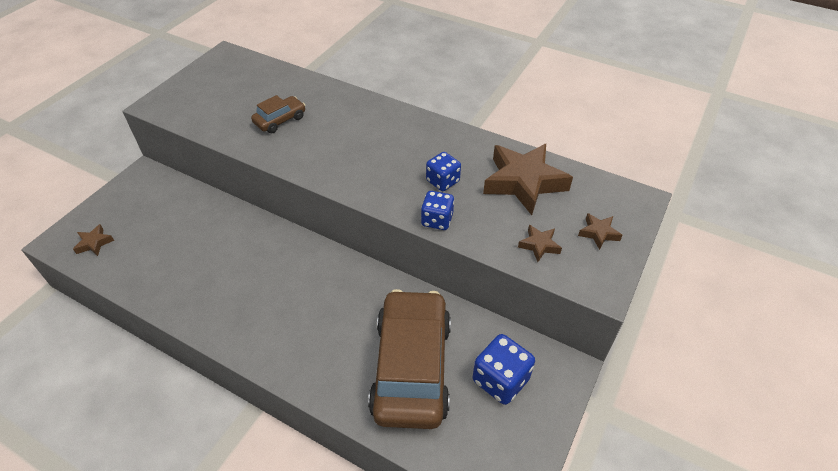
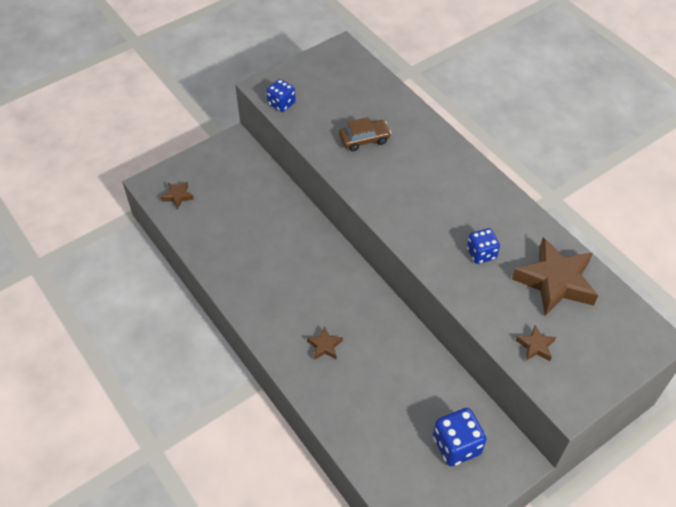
camera: 25 degrees right, 5 degrees up
brown car [368,289,451,429] -> none
blue dice [421,191,454,230] -> blue dice moved to [266,79,296,112]
brown star [578,213,623,250] -> brown star moved to [307,326,343,360]

